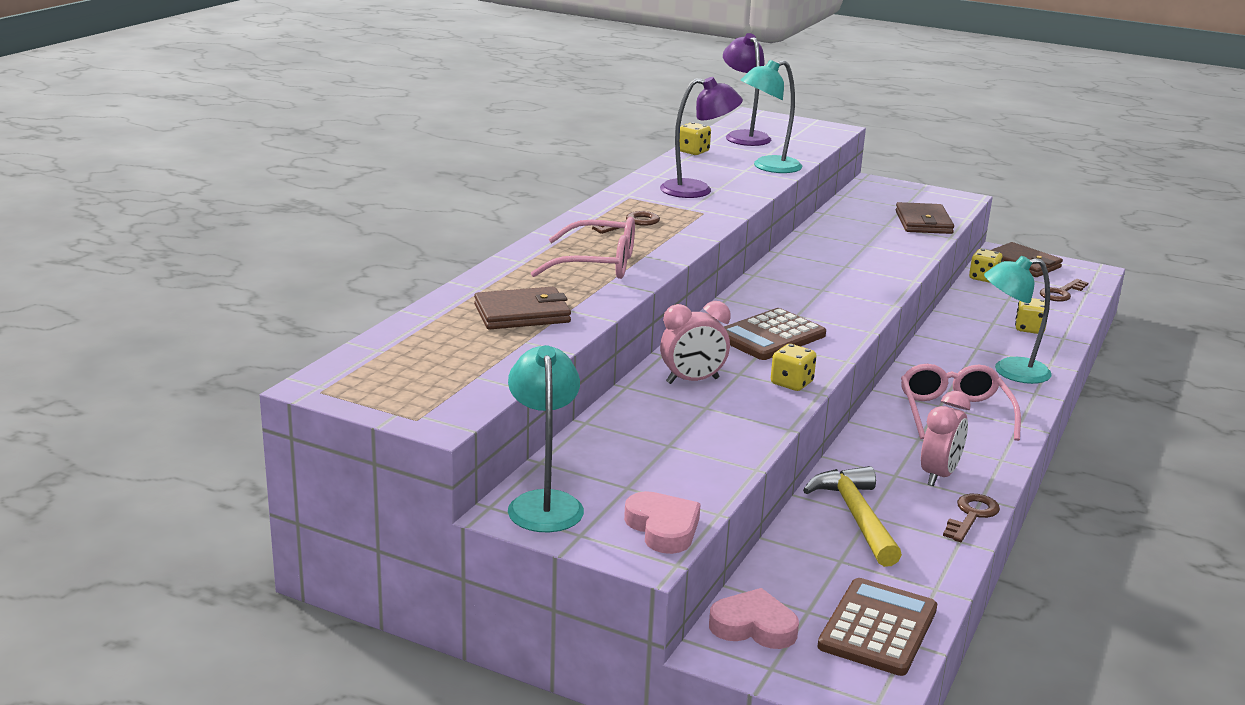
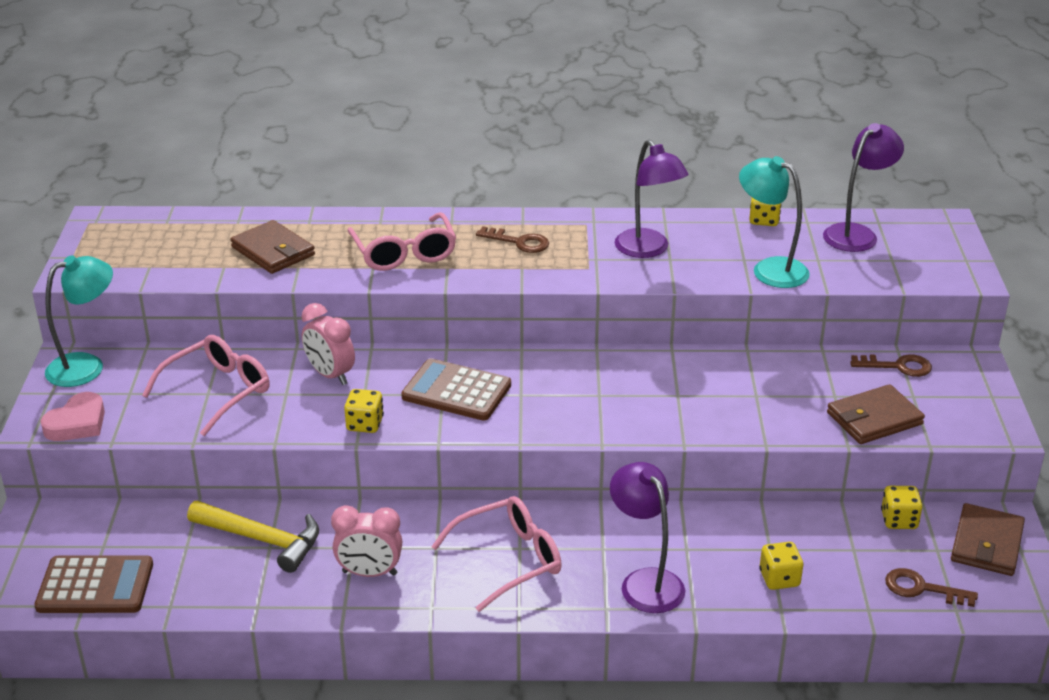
camera: 65 degrees right, 10 degrees up
pink heart [709,588,799,649] -> none
yellow hammer [803,466,902,567] -> yellow hammer turned 60 degrees clockwise [187,501,319,573]
brown key [943,494,1000,542] -> brown key moved to [850,354,932,377]
turquoise lamp [984,256,1052,384] -> purple lamp [610,462,685,613]
none -> pink glasses [142,335,270,436]

